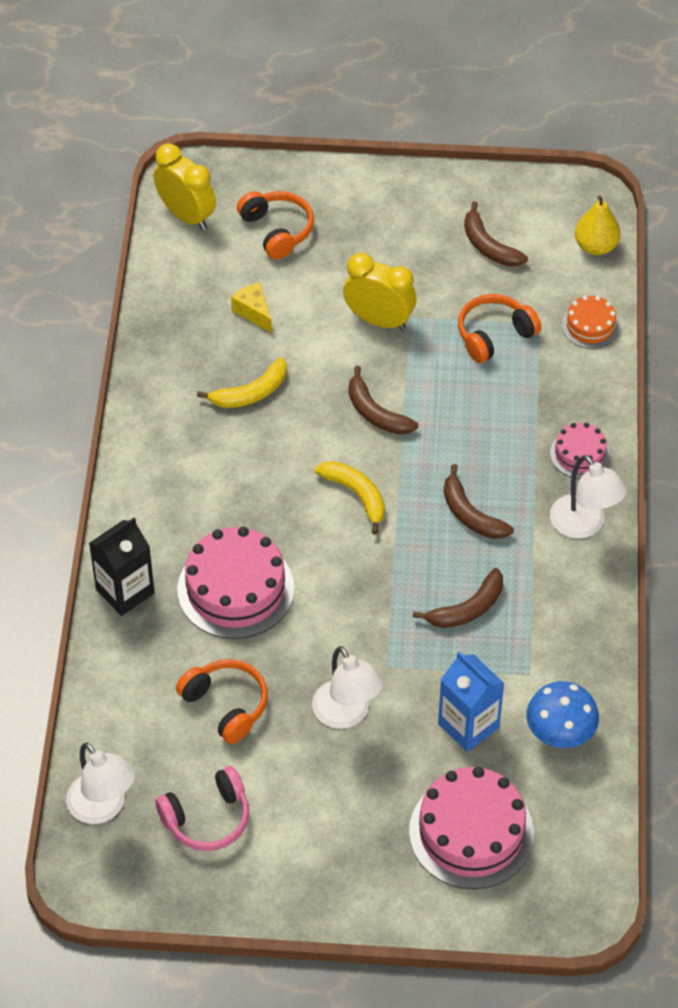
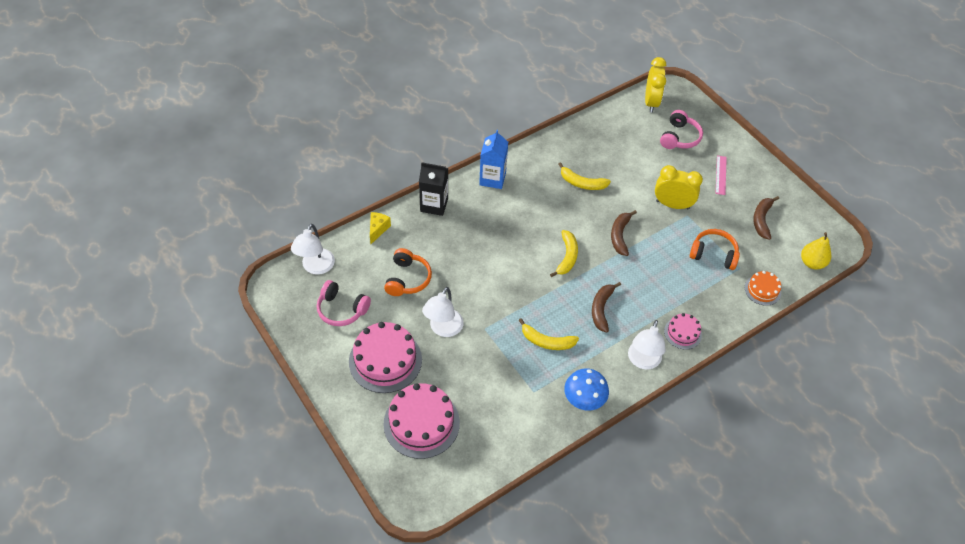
camera: 50 degrees right, 0 degrees up
pink cake [177,527,294,639] -> pink cake moved to [349,322,422,393]
yellow cheese [231,282,272,333] -> yellow cheese moved to [370,212,391,244]
orange headphones [237,191,314,259] -> pink headphones [660,110,703,149]
yellow clock [343,253,416,330] -> yellow clock turned 60 degrees counterclockwise [655,165,703,210]
brown banana [413,568,503,628] -> yellow banana [519,318,579,350]
blue carton [438,652,505,752] -> blue carton moved to [479,130,508,189]
blue mushroom [526,681,599,748] -> blue mushroom moved to [564,368,609,411]
none -> pink ruler [715,155,727,195]

